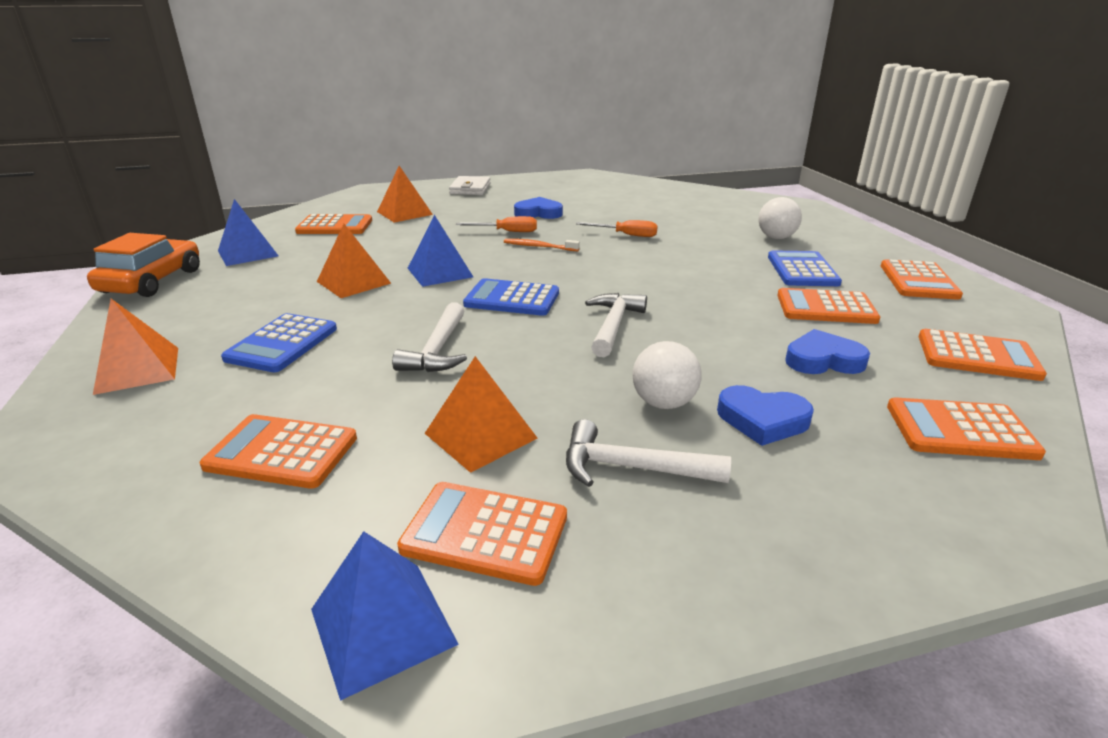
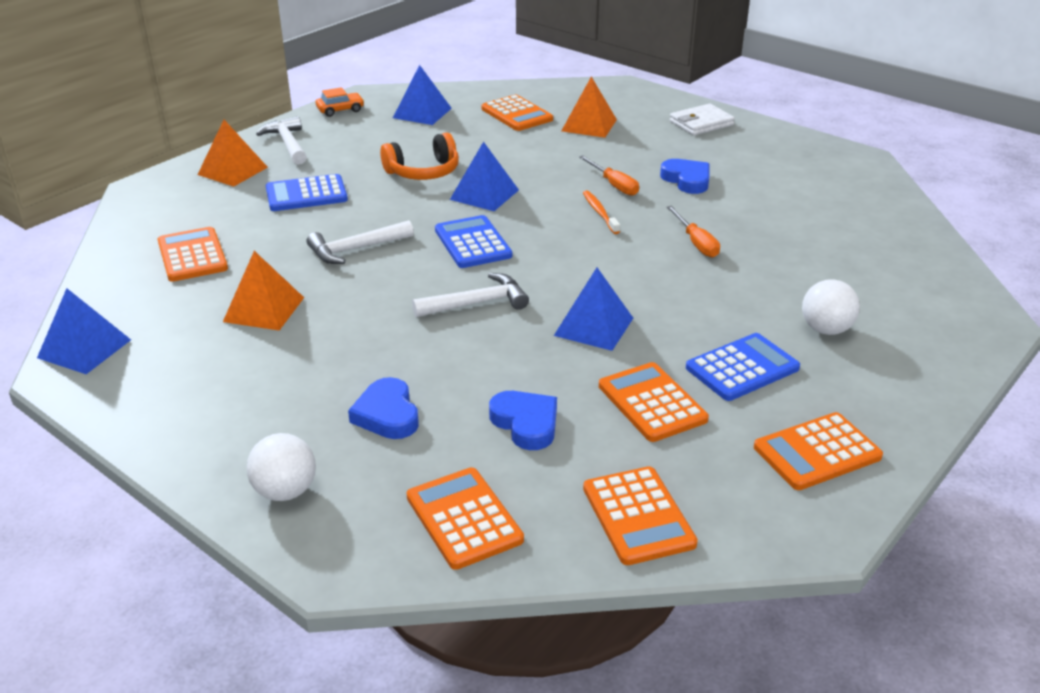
camera: 55 degrees right, 5 degrees up
orange car [87,233,200,297] -> orange car [316,87,364,117], size x0.54
orange pyramid [317,224,391,298] -> orange headphones [380,133,459,180]
orange calculator [397,482,567,586] -> none
white hammer [566,419,731,487] -> white hammer moved to [256,116,307,165]
white ball [632,341,701,409] -> white ball moved to [247,433,316,501]
none -> blue pyramid [554,268,633,351]

